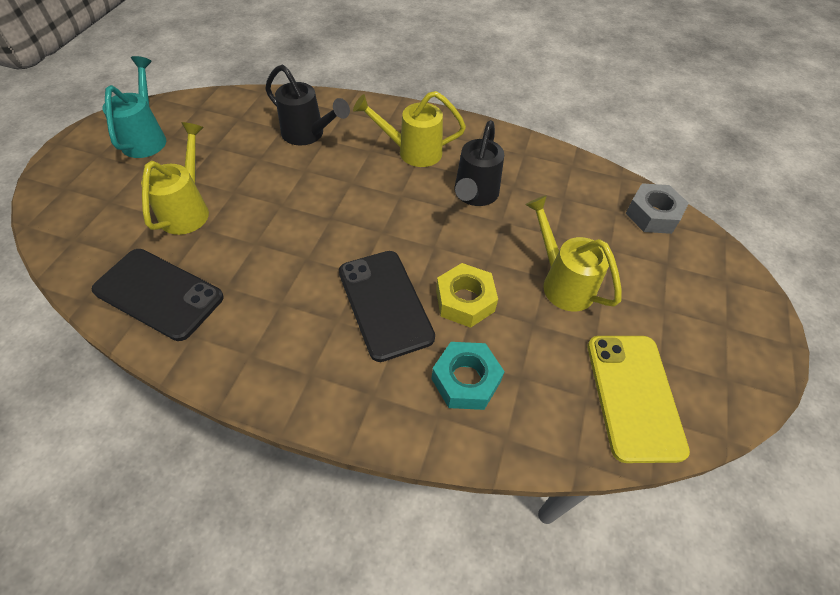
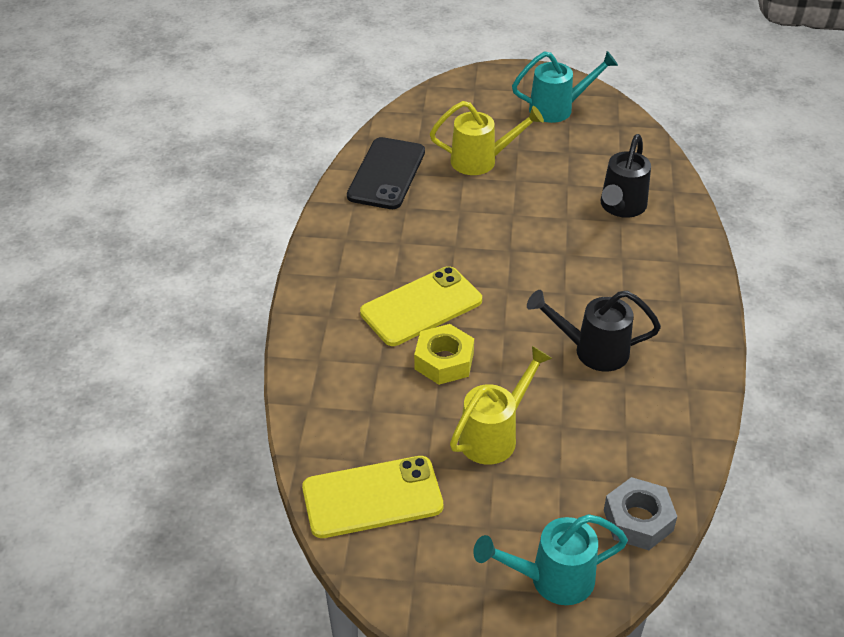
camera: 80 degrees right, 10 degrees down
black phone [339,251,435,362] -> yellow phone [360,266,482,346]
yellow watering can [353,91,466,167] -> none
turquoise nut [432,342,505,410] -> none
none -> turquoise watering can [473,514,628,605]

